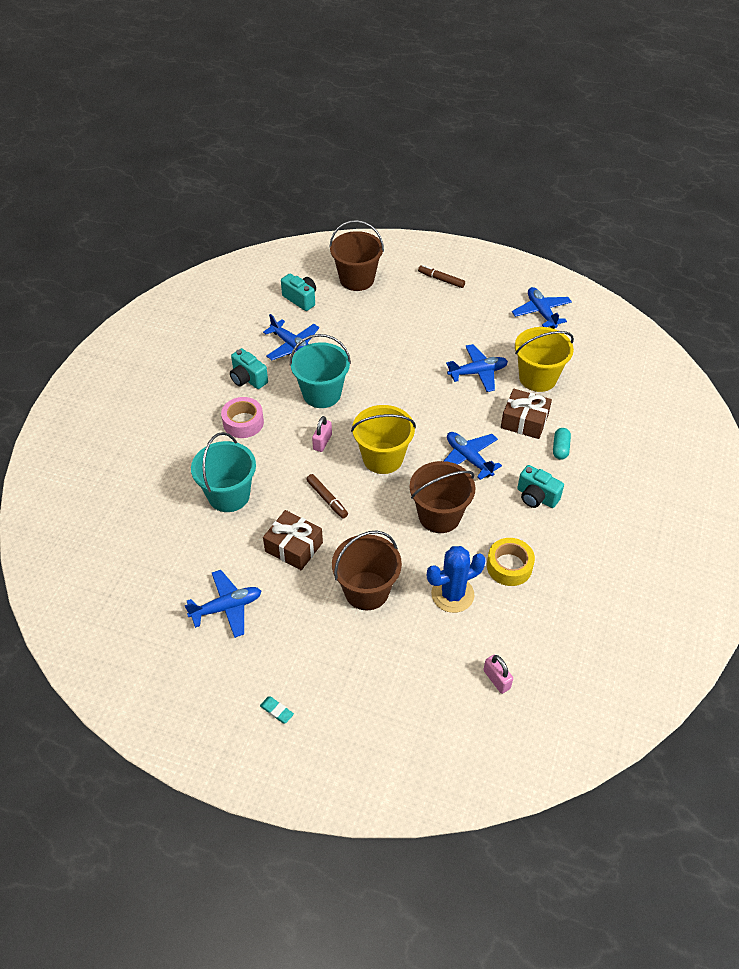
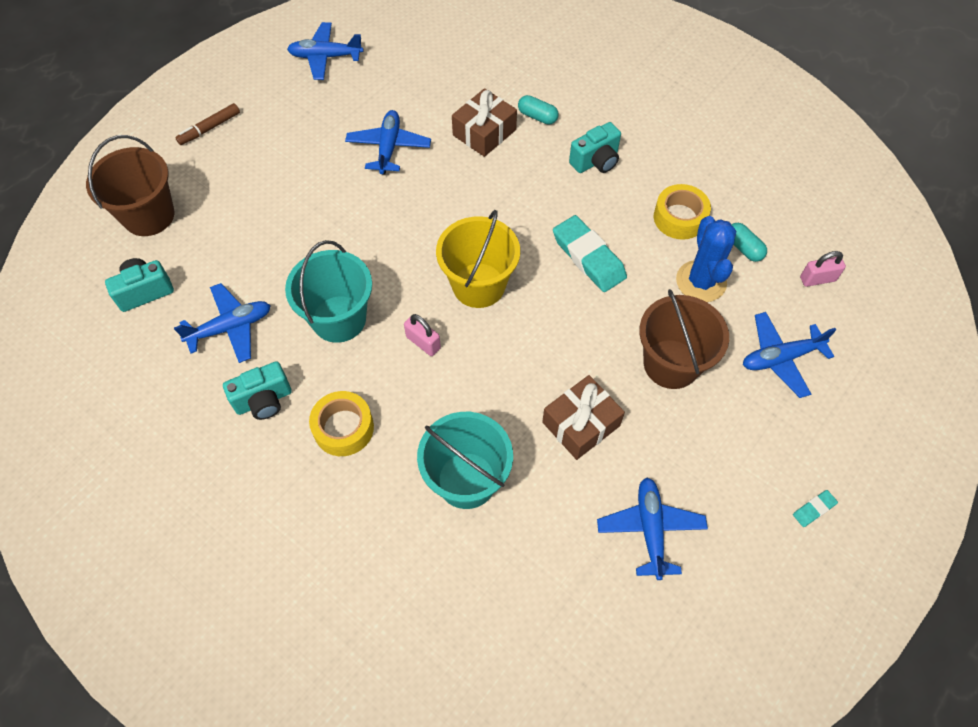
camera: 70 degrees left, 10 degrees up
pink tape [221,397,264,438] -> yellow tape [309,391,374,456]
brown marker [306,474,348,518] -> none
brown bucket [410,461,475,533] -> turquoise eraser [553,215,627,292]
blue plane [444,432,502,480] -> blue plane moved to [743,312,836,398]
yellow bucket [515,327,574,392] -> none
none -> turquoise capsule [731,223,767,262]

